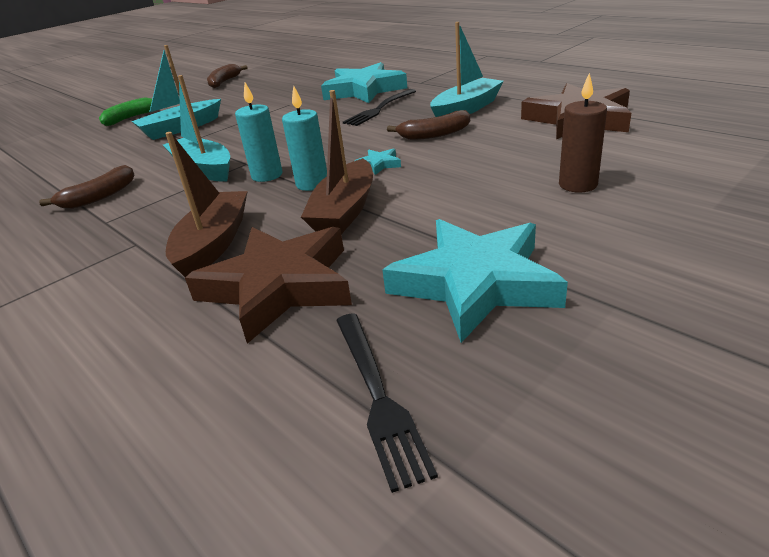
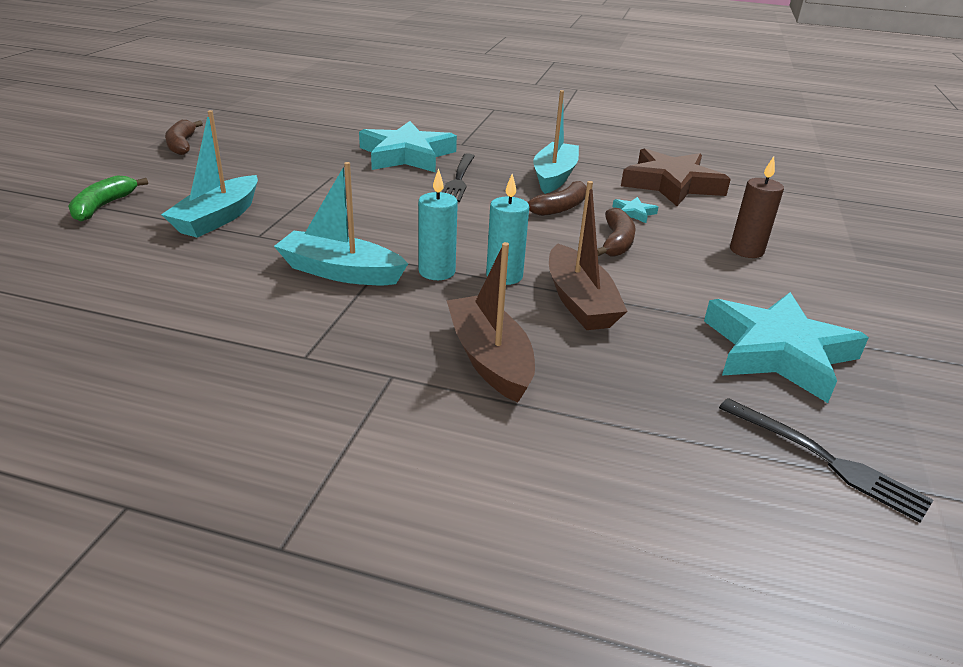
camera: 35 degrees left, 0 degrees up
brown banana [39,165,135,209] -> brown banana moved to [597,208,636,256]
brown star [185,227,352,344] -> none
turquoise star [355,148,401,175] -> turquoise star moved to [612,197,658,223]

